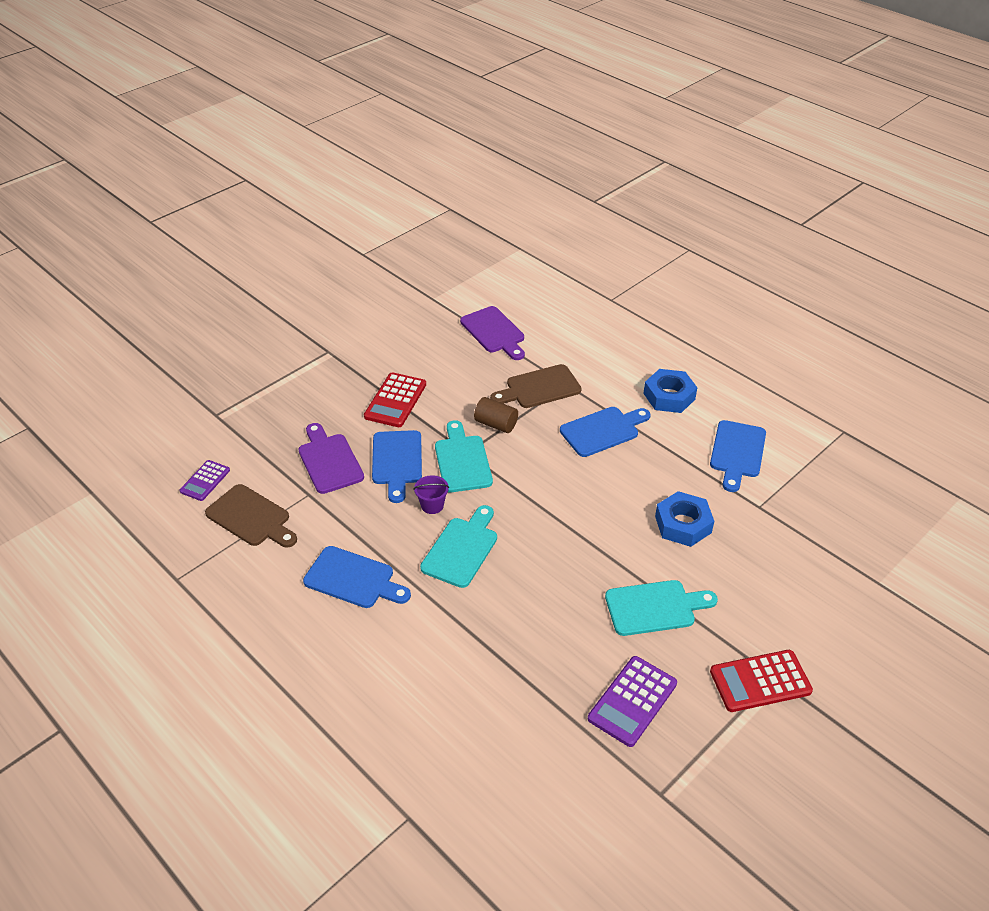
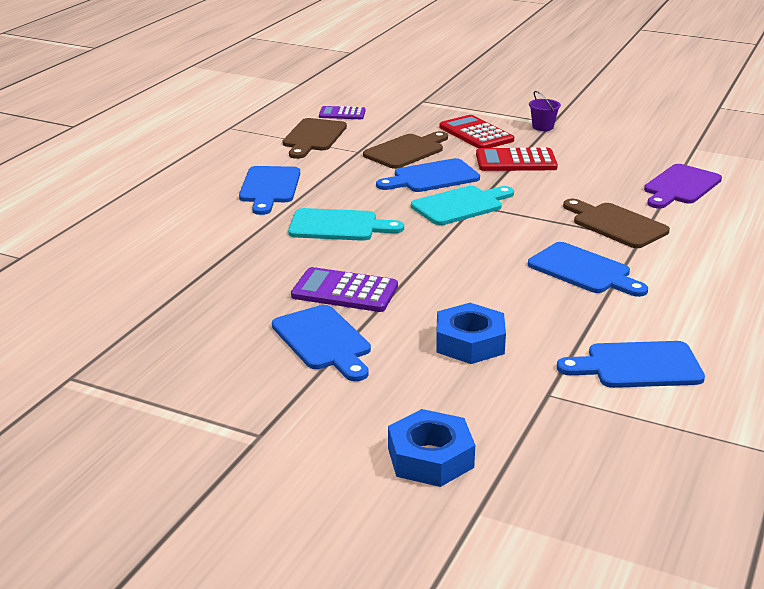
camera: 70 degrees right, 15 degrees down
purple cutting board [298,423,364,494] -> brown cutting board [363,131,448,169]
purple bucket [413,475,449,514] -> purple bucket moved to [529,91,561,131]
brown cylinder [474,397,518,433] -> none
purple calculator [588,656,677,747] -> purple calculator moved to [291,267,398,312]
turquoise cutting board [605,580,718,636] -> blue cutting board [272,305,371,381]
blue nut [643,369,697,413] -> blue nut moved to [388,409,475,487]
red calculator [710,650,813,712] -> red calculator moved to [439,115,514,148]

